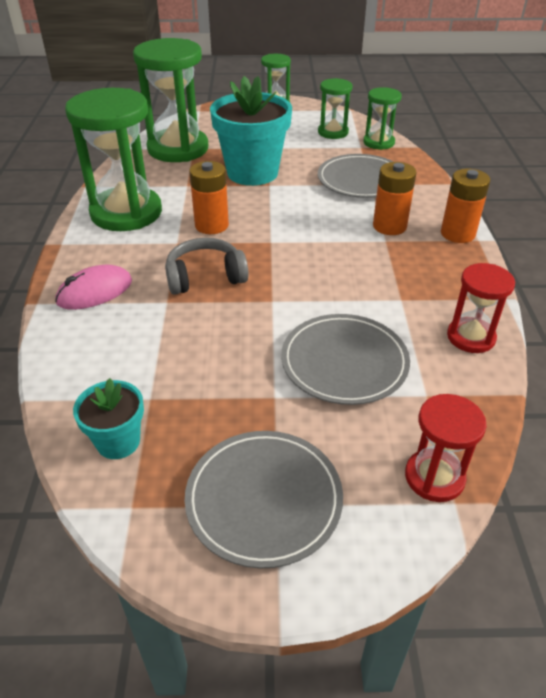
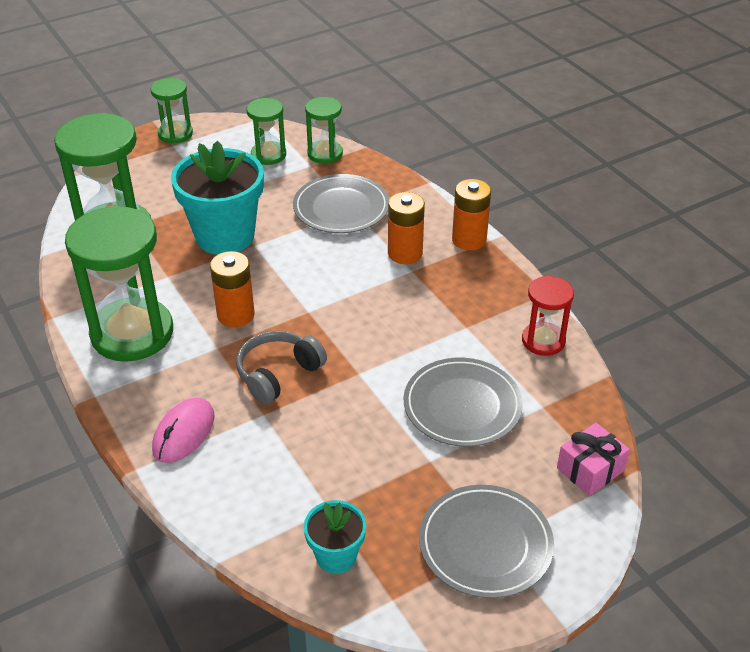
camera: 30 degrees left, 0 degrees up
red hourglass [405,394,487,502] -> pink gift [557,423,630,496]

